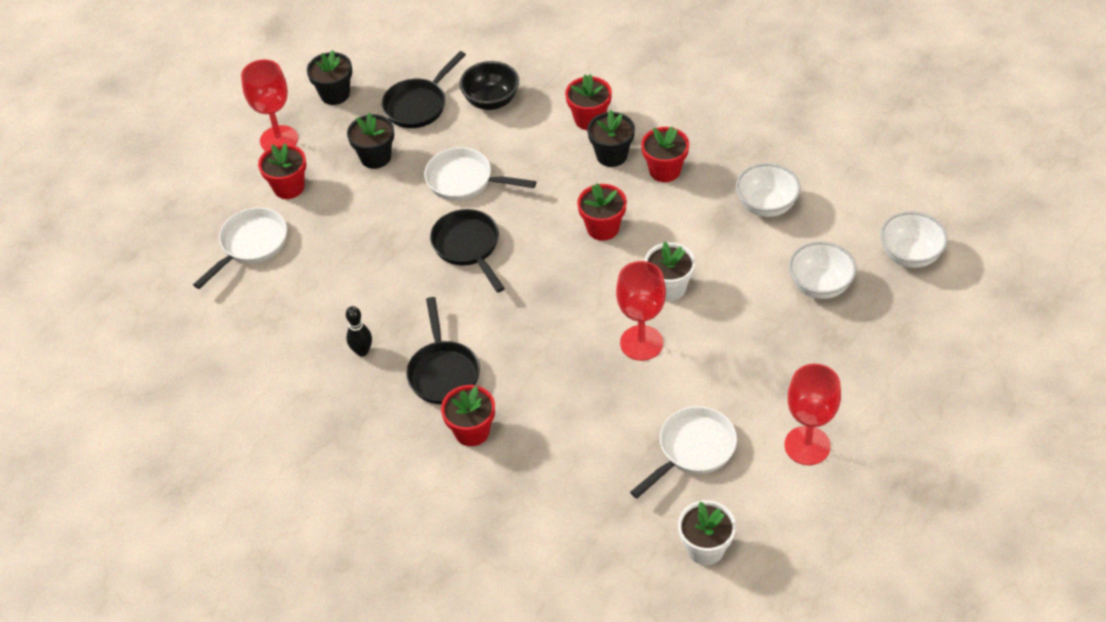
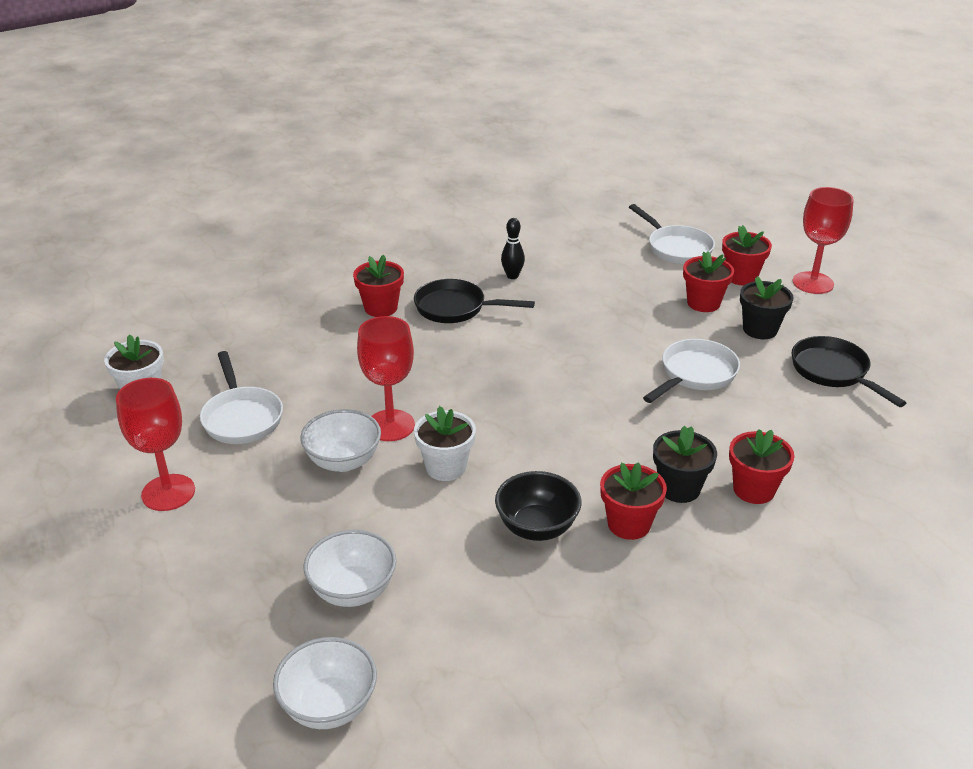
camera: 110 degrees right, 15 degrees down
black flower pot [307,50,352,105] -> none
black pan [430,209,505,293] -> none
black bowl [459,61,519,110] -> black bowl moved to [495,471,581,541]
red flower pot [577,183,627,241] -> red flower pot moved to [683,251,734,312]
white bowl [736,163,801,217] -> white bowl moved to [300,409,381,472]

